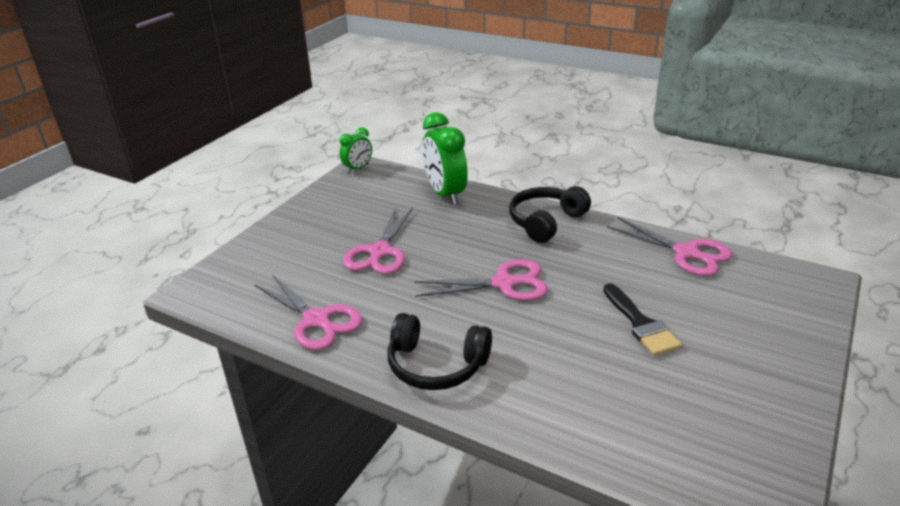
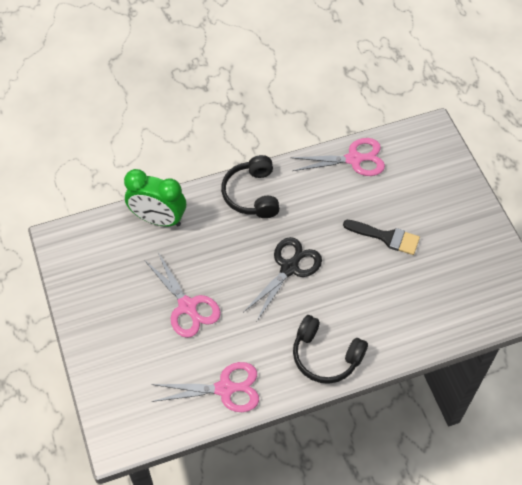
camera: 50 degrees left, 25 degrees up
green clock [340,127,372,173] -> none
black headphones [387,313,492,390] -> black headphones turned 60 degrees clockwise [293,315,368,384]
pink scissors [414,260,548,301] -> black scissors [244,237,322,322]

